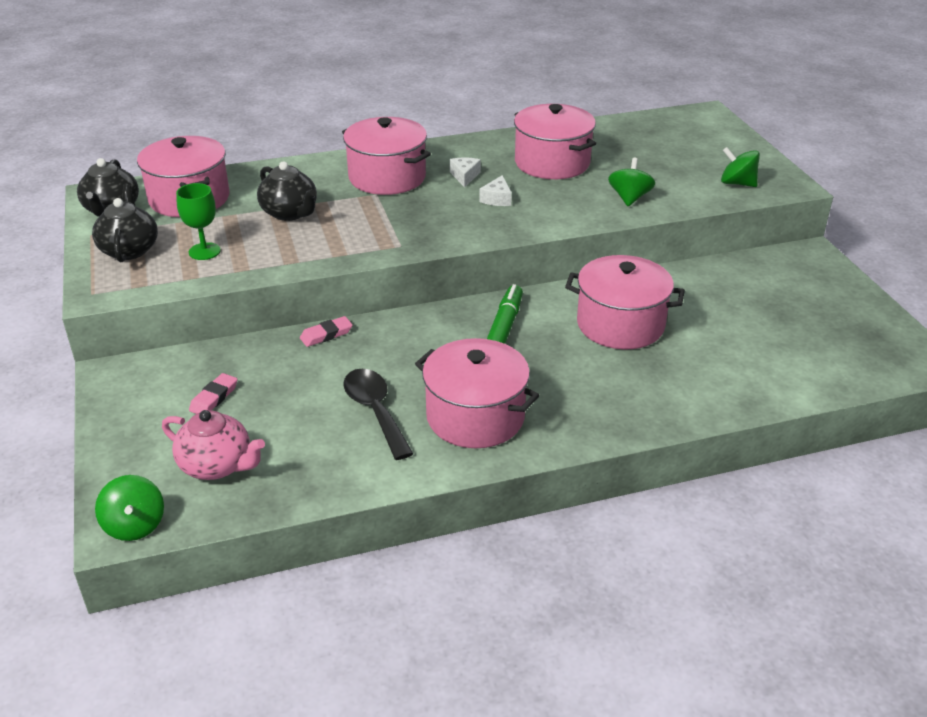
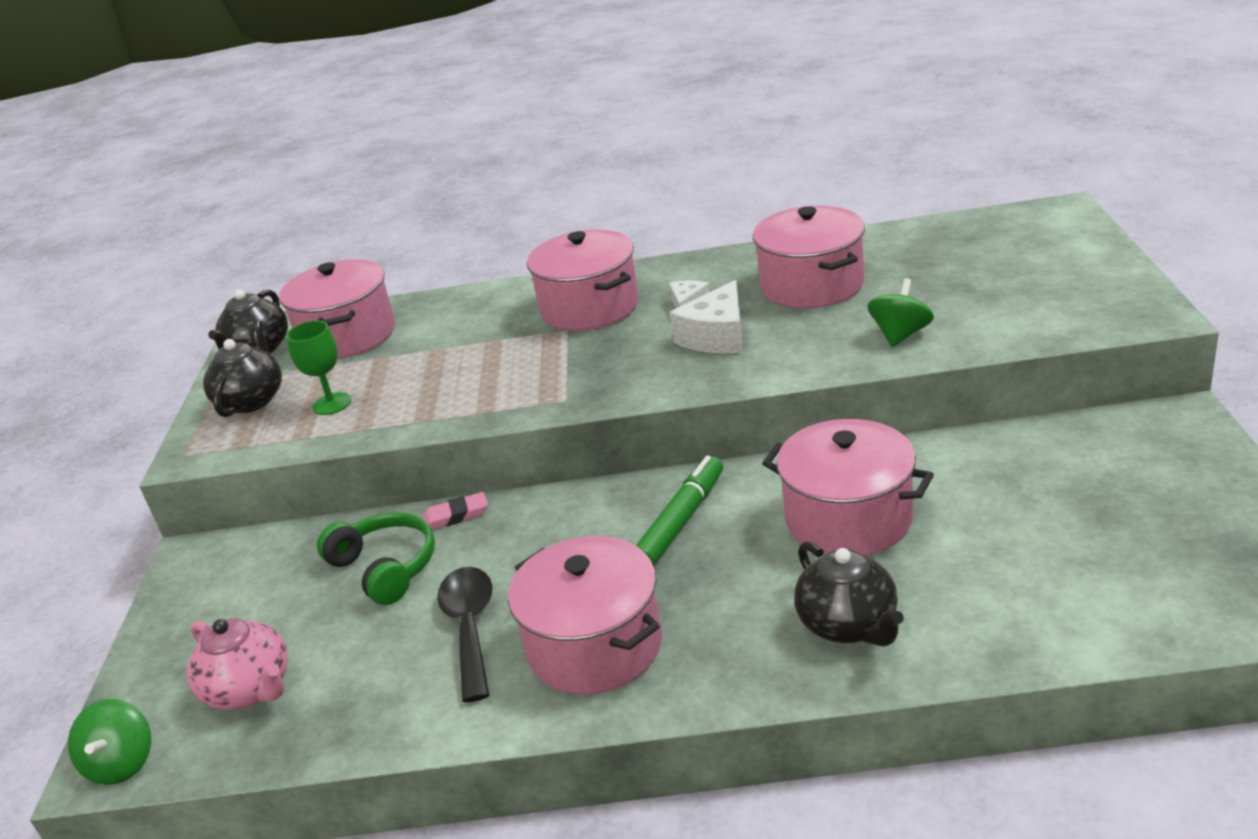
camera: 20 degrees right, 5 degrees down
pink eraser [189,373,237,414] -> none
black teapot [257,161,317,221] -> black teapot moved to [794,541,904,647]
white cheese [479,175,512,206] -> white cheese [669,280,743,353], size x1.74
green spinning top [721,147,760,187] -> none
none -> green headphones [317,512,435,605]

